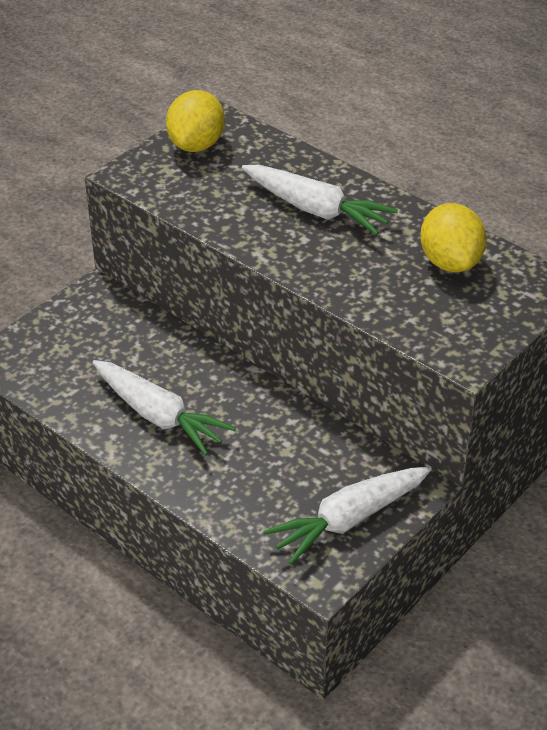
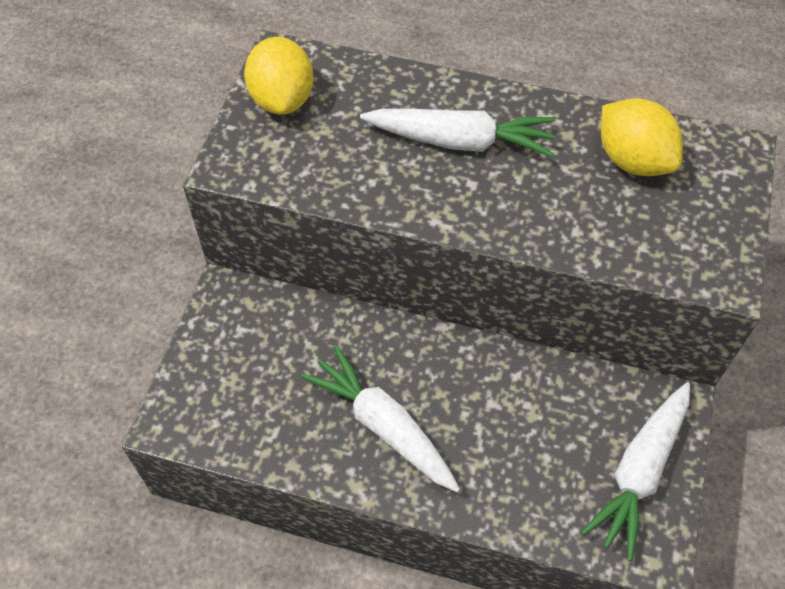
camera: 25 degrees left, 15 degrees up
white carrot [93,360,236,455] -> white carrot turned 150 degrees counterclockwise [301,345,460,492]

